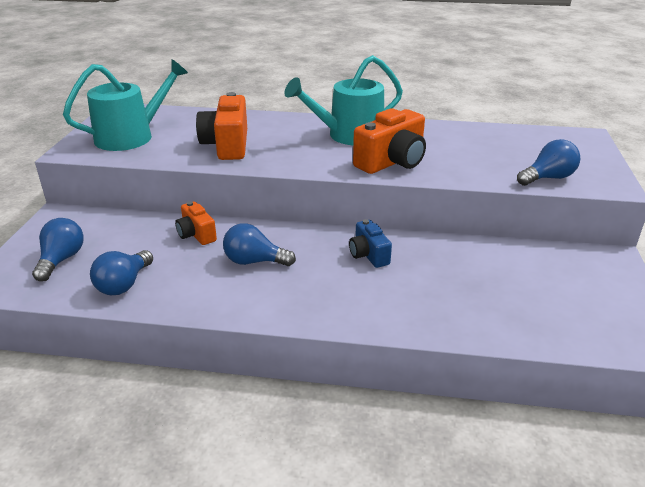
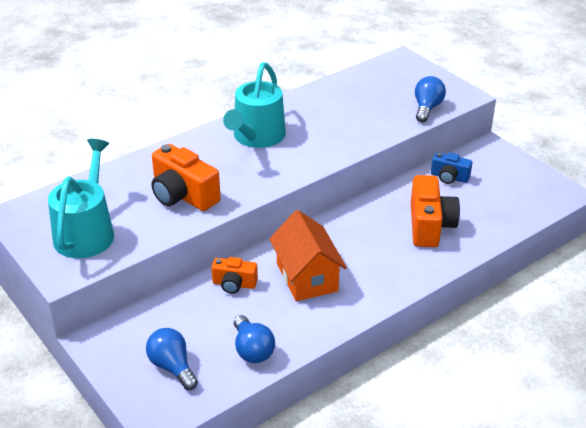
camera: 45 degrees left, 5 degrees up
blue light bulb [223,223,296,266] -> orange house [269,210,347,301]
blue camera [349,219,392,268] -> blue camera moved to [431,152,472,184]
orange camera [353,108,426,174] -> orange camera moved to [411,175,460,247]

